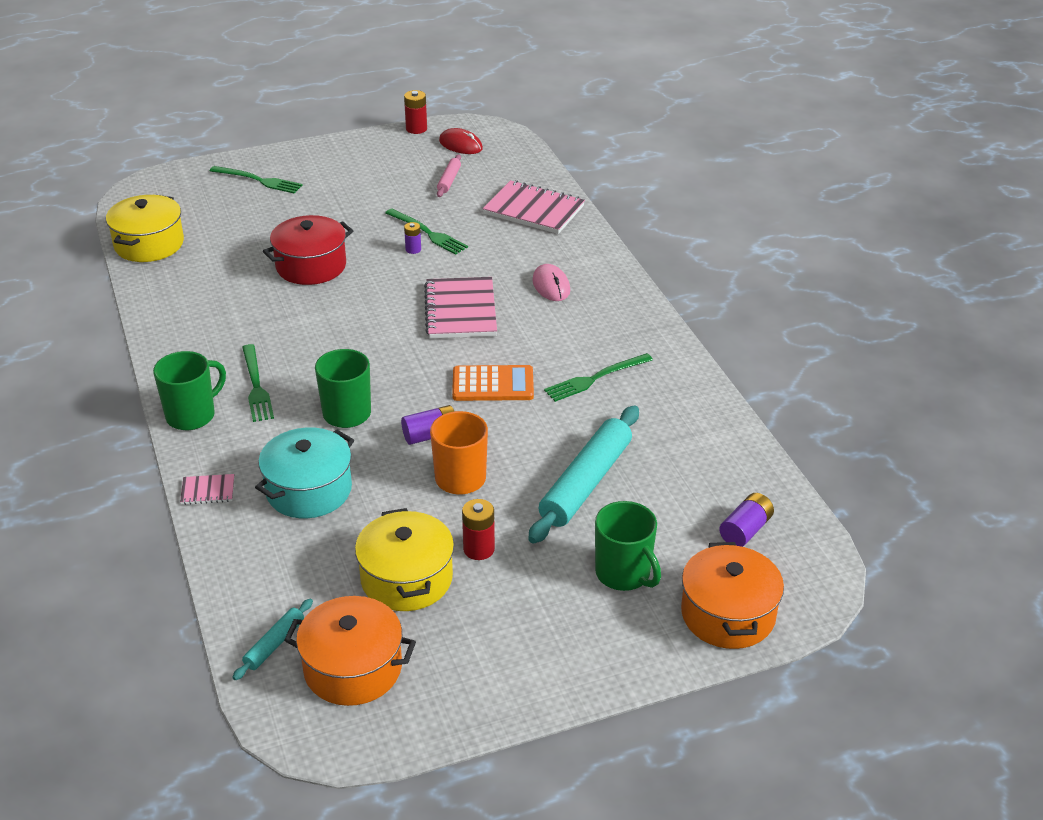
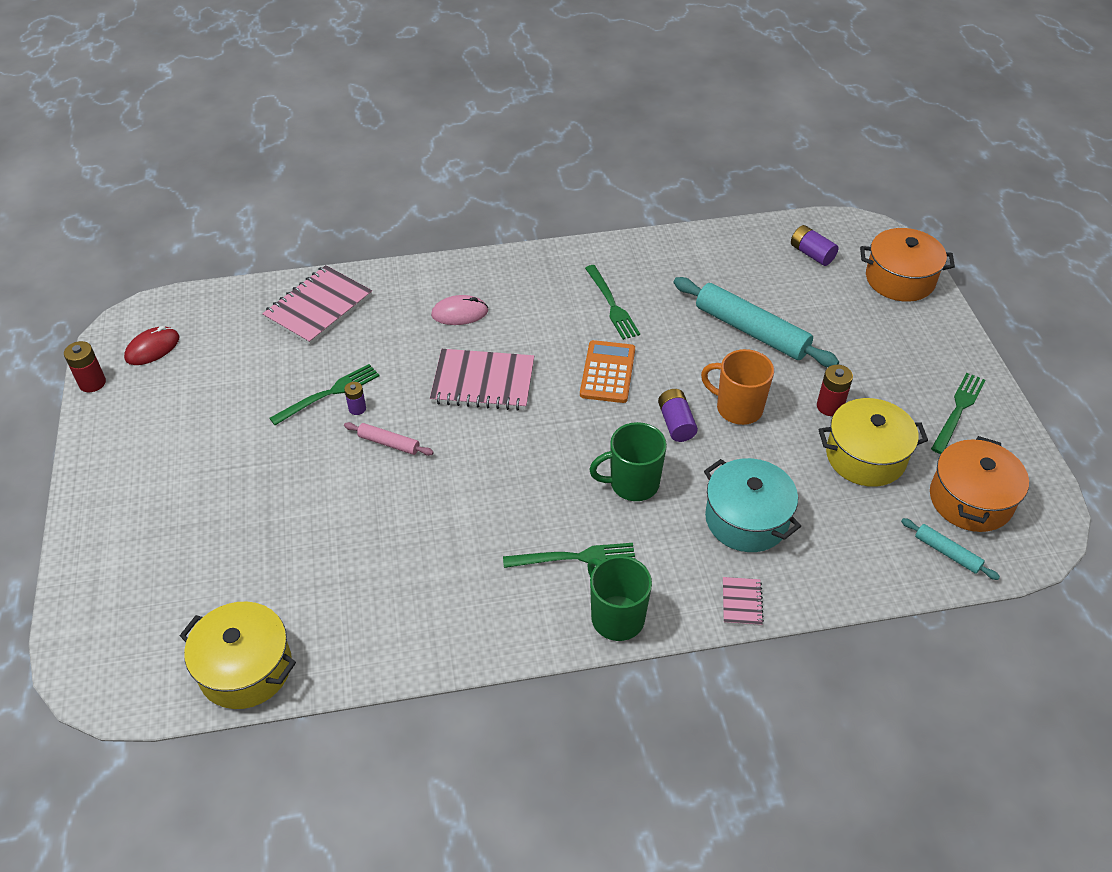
camera: 80 degrees left, 10 degrees up
green fork [210,166,303,193] -> green fork moved to [931,373,986,454]
red pot [263,215,353,285] -> none
pink rolling pin [437,154,461,197] -> pink rolling pin moved to [344,422,434,456]
green mug [595,501,661,591] -> none

